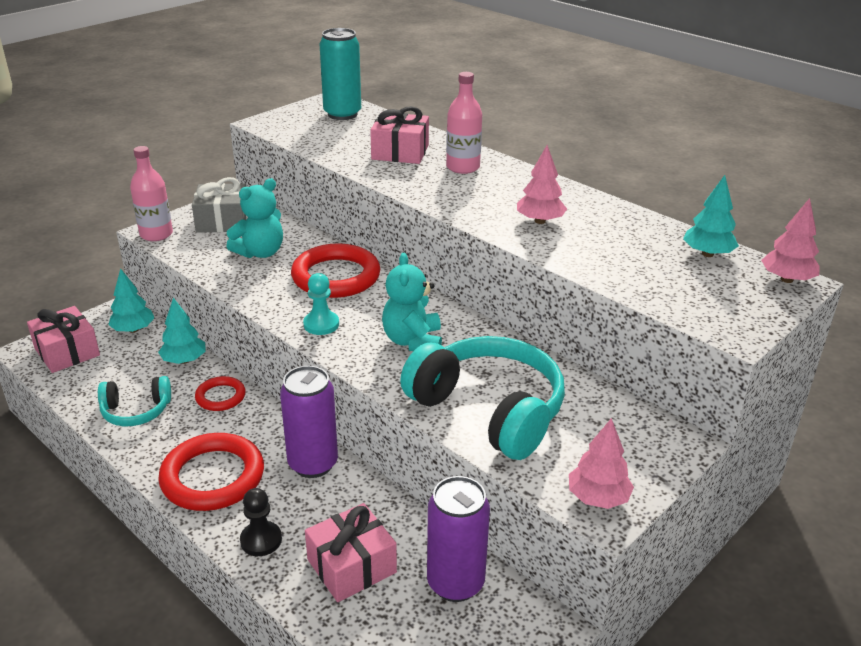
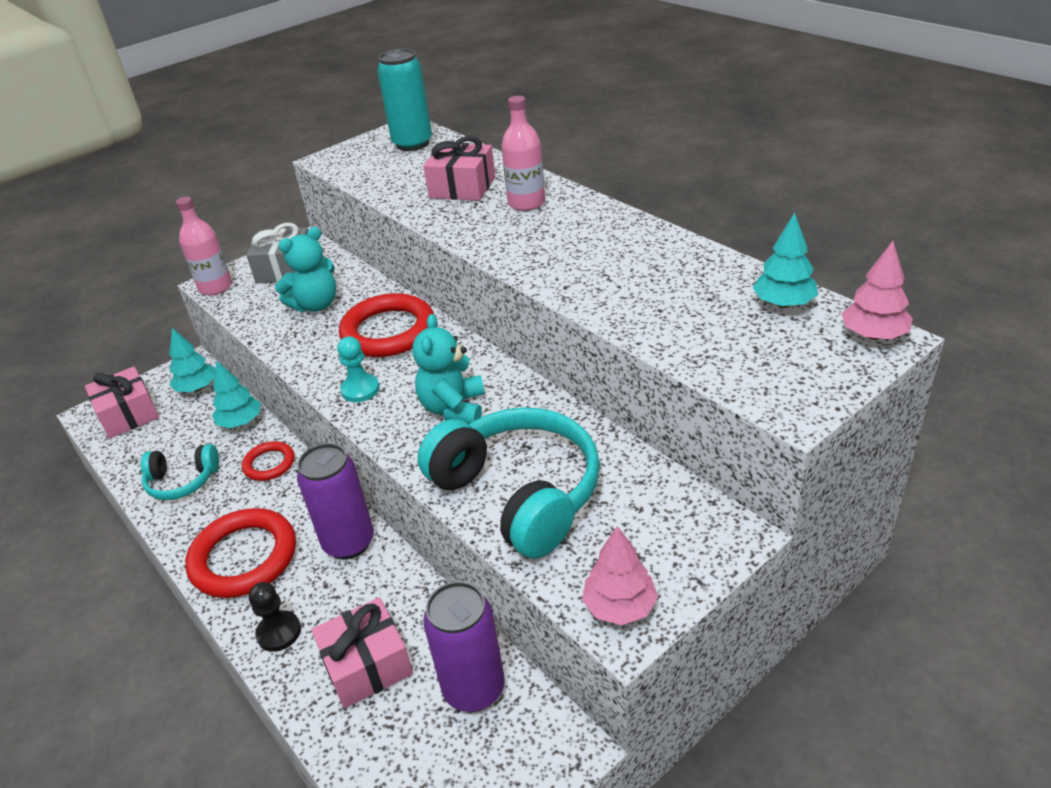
camera: 10 degrees right, 5 degrees up
pink tree [517,145,567,224] -> none

